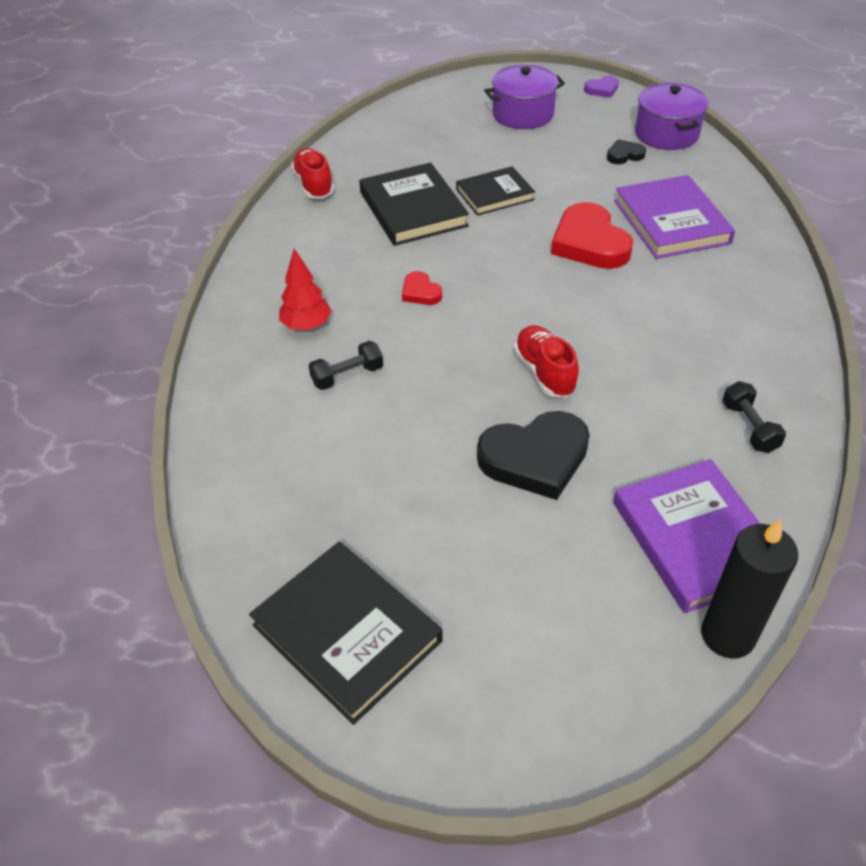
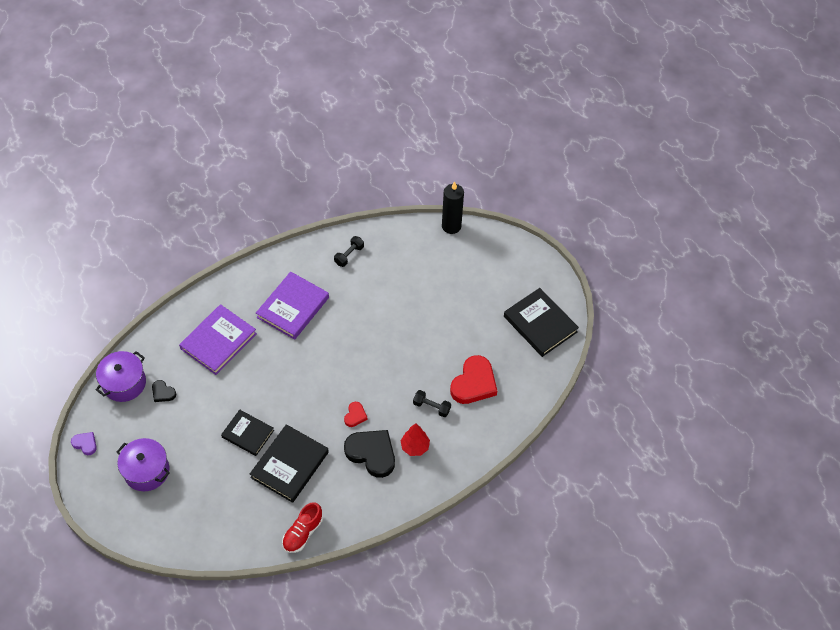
camera: 130 degrees left, 10 degrees up
black book [249,542,443,725] -> black book turned 45 degrees counterclockwise [504,288,579,357]
black heart [477,411,590,500] -> black heart moved to [344,430,395,478]
red shoe [514,325,579,397] -> none
red heart [551,202,633,269] -> red heart moved to [450,355,497,404]
purple book [613,459,760,613] -> purple book moved to [256,272,329,340]

